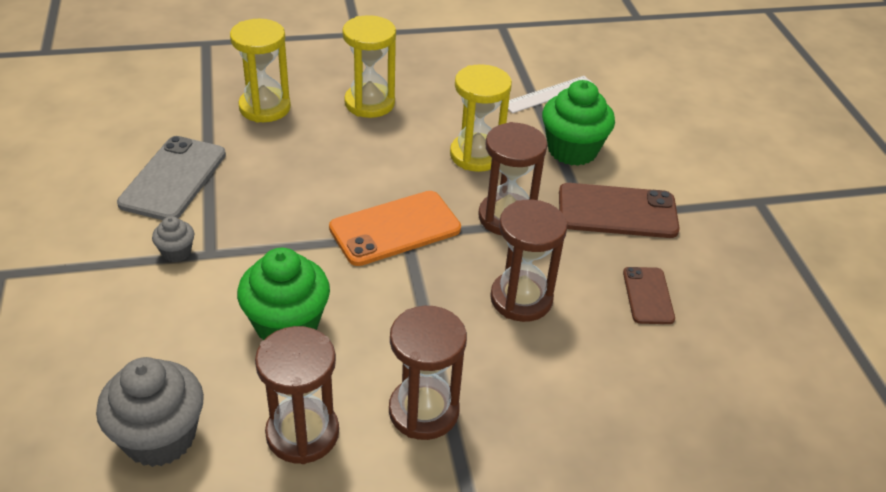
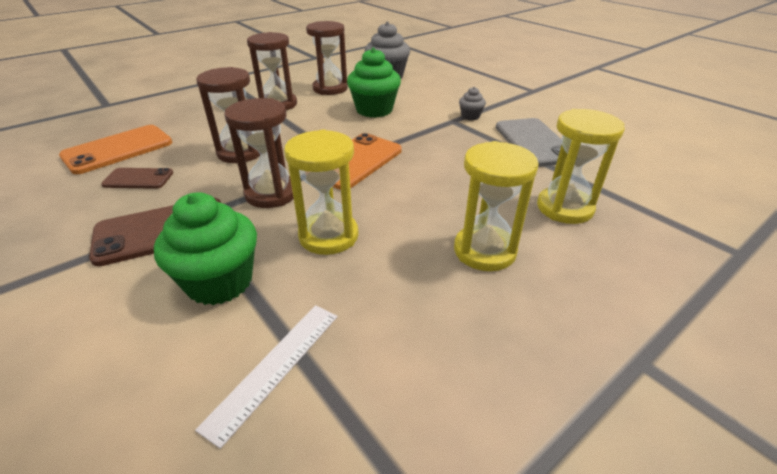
camera: 155 degrees right, 5 degrees down
brown phone [623,267,675,324] -> brown phone turned 60 degrees counterclockwise [101,168,173,189]
none -> orange phone [59,125,172,174]

